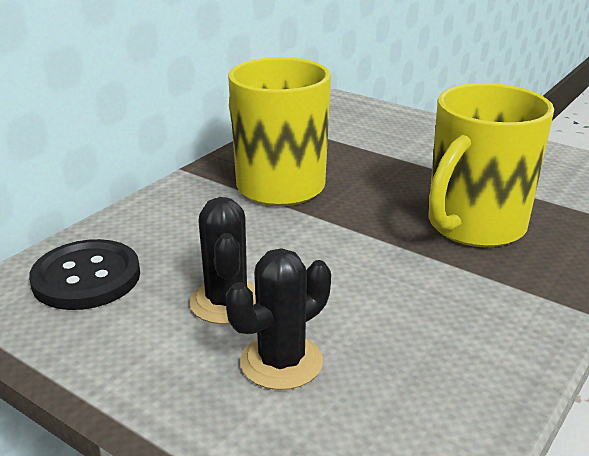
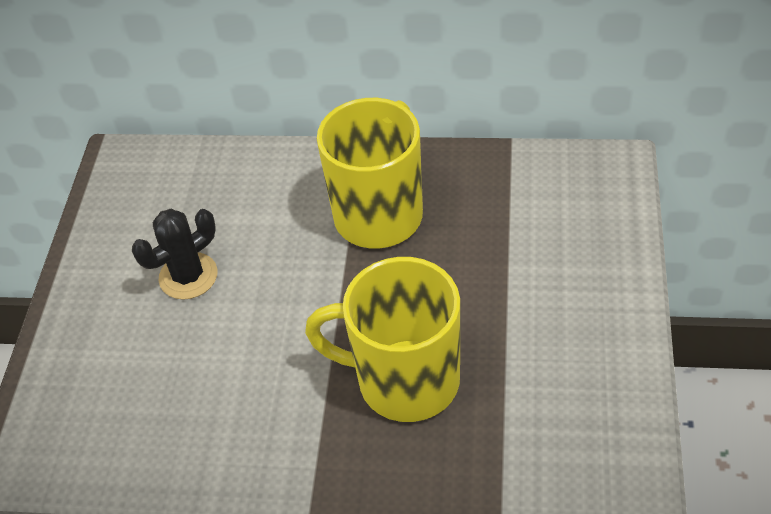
camera: 65 degrees right, 20 degrees up
black button [29,239,140,310] -> none
black cactus [226,248,331,390] -> none

